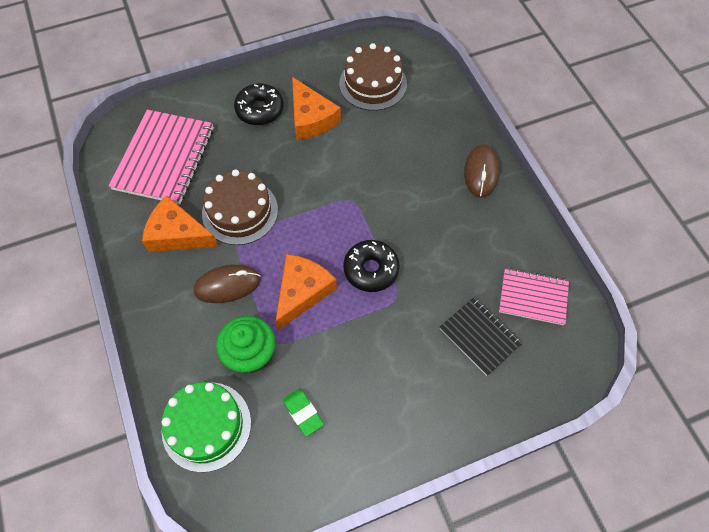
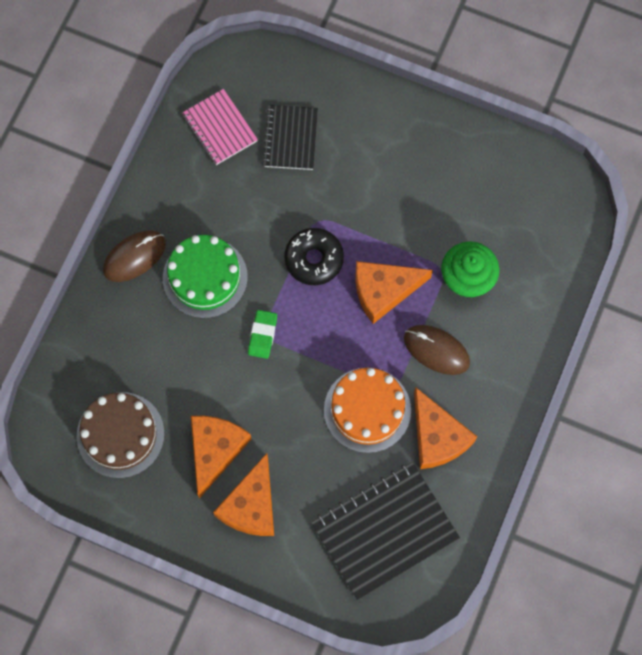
camera: 135 degrees left, 10 degrees up
pink notebook [109,110,214,205] -> black notebook [311,462,460,600]
green cake [161,382,251,472] -> green cake moved to [163,235,248,318]
brown cake [202,169,278,245] -> orange cake [324,368,411,453]
black donut [234,83,284,125] -> orange cheese [213,453,274,536]
green eraser [283,388,324,436] -> green eraser moved to [248,310,277,359]

